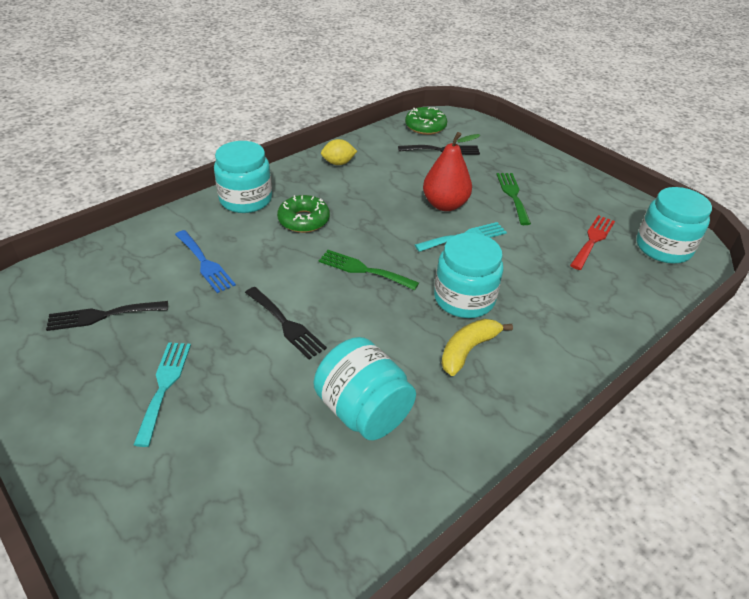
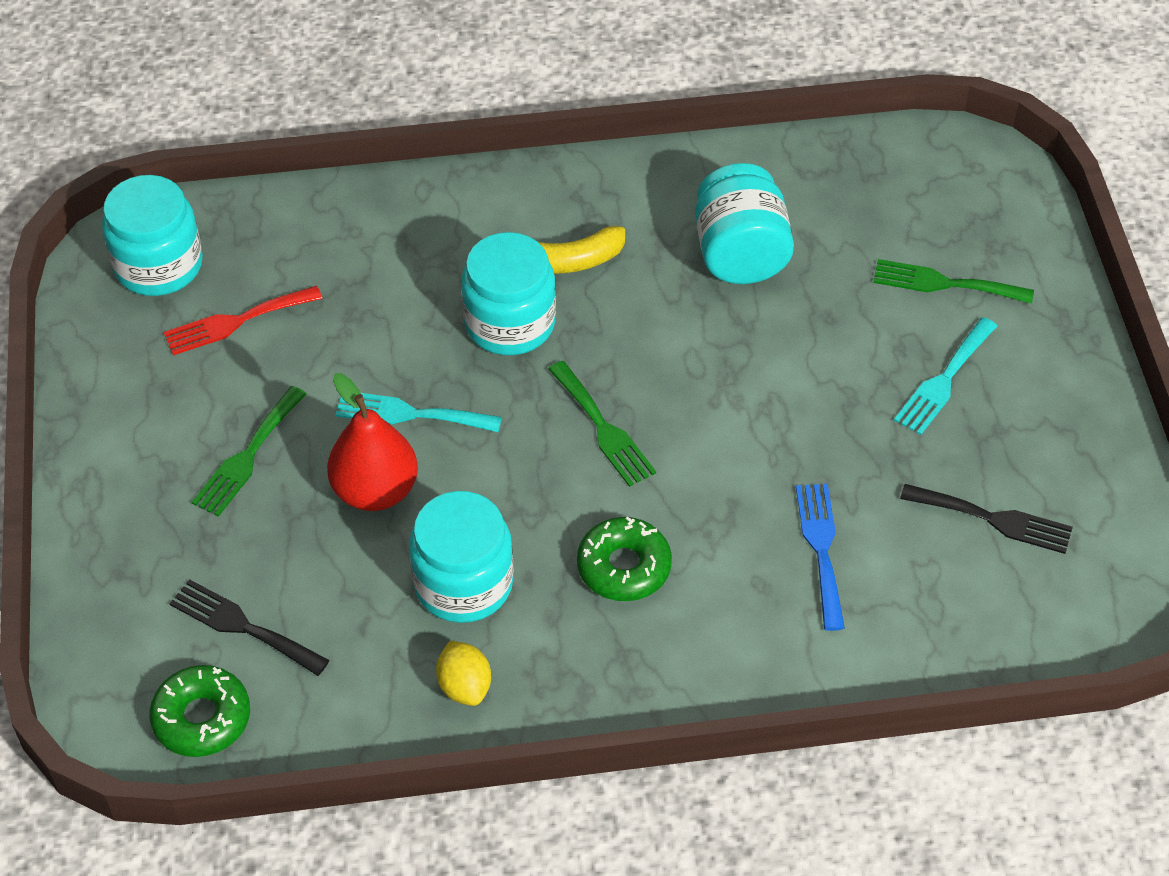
camera: 145 degrees left, 10 degrees up
turquoise jar [214,141,272,213] -> turquoise jar moved to [409,491,514,623]
black fork [245,287,327,359] -> none
yellow lemon [321,139,357,165] -> yellow lemon turned 45 degrees clockwise [436,641,491,706]
none -> green fork [873,259,1034,304]

